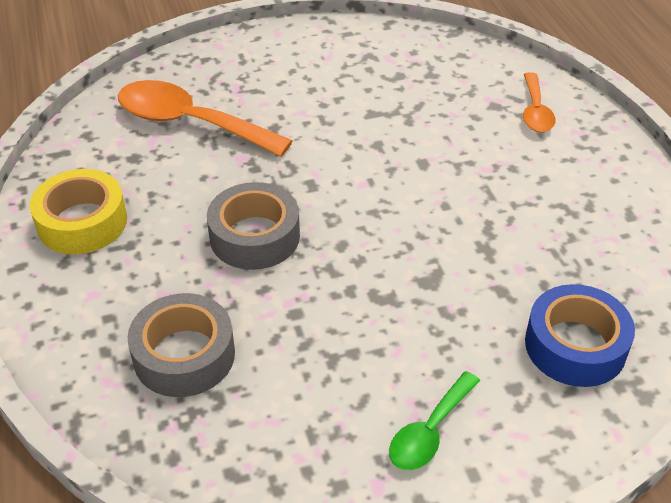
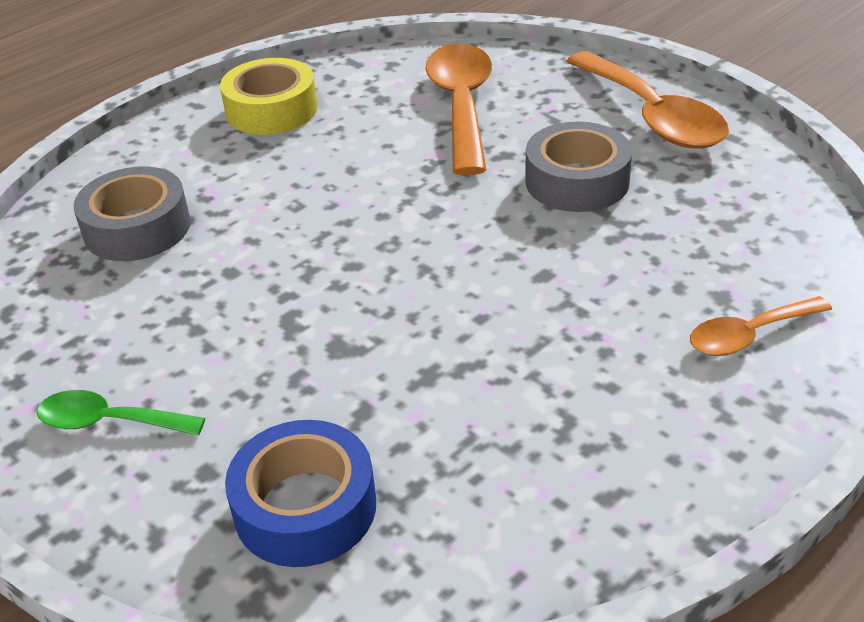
camera: 65 degrees right, 5 degrees down
grey tape [207,182,300,270] -> grey tape moved to [525,122,632,212]
none -> orange spoon [567,51,729,149]

